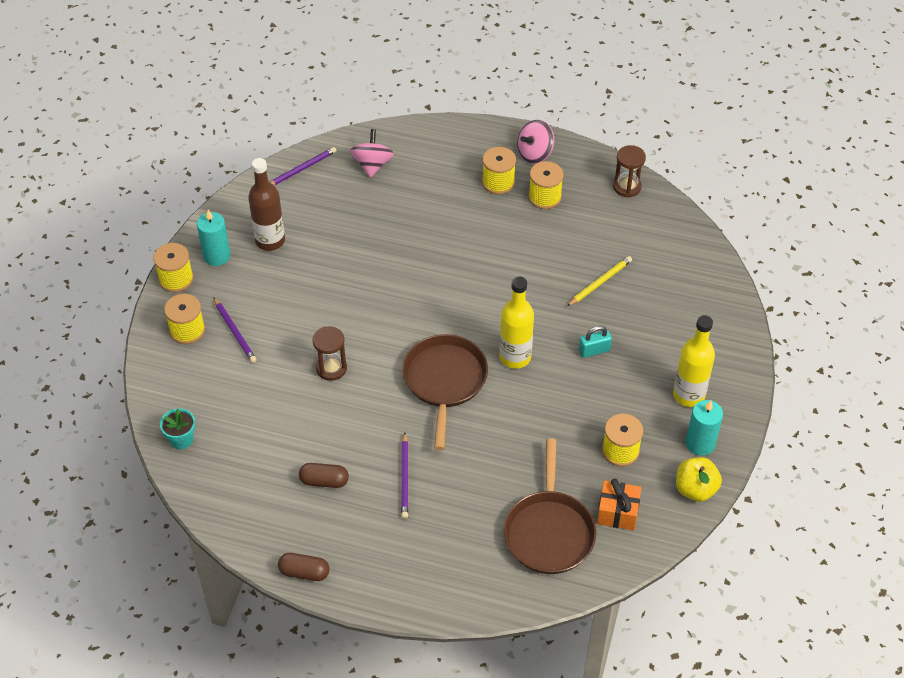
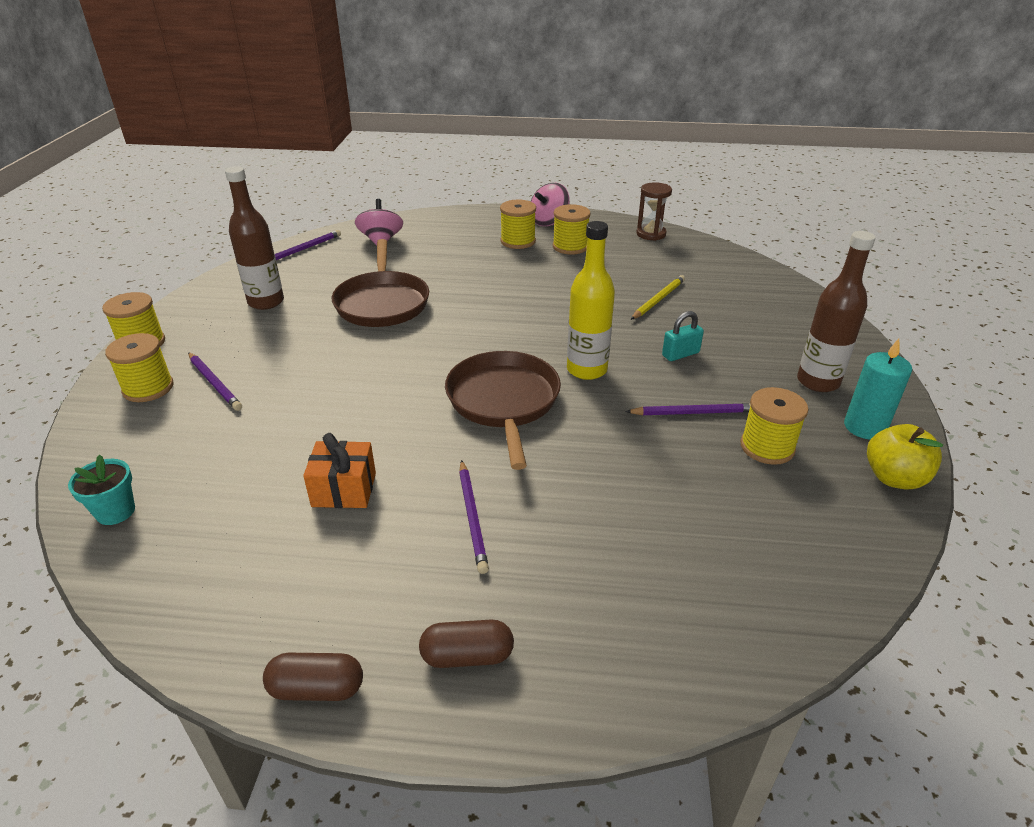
camera: 10 degrees left, 15 degrees down
turquoise candle [197,210,230,266] -> none
brown capsule [299,463,349,488] -> brown capsule moved to [419,619,514,668]
brown hourglass [313,326,347,381] -> none
brown pan [504,438,596,574] -> brown pan moved to [332,239,429,327]
orange gift [597,479,641,531] -> orange gift moved to [303,433,376,508]
yellow bottle [673,315,715,407] -> brown bottle [797,231,876,392]
none -> purple pencil [625,403,750,415]

